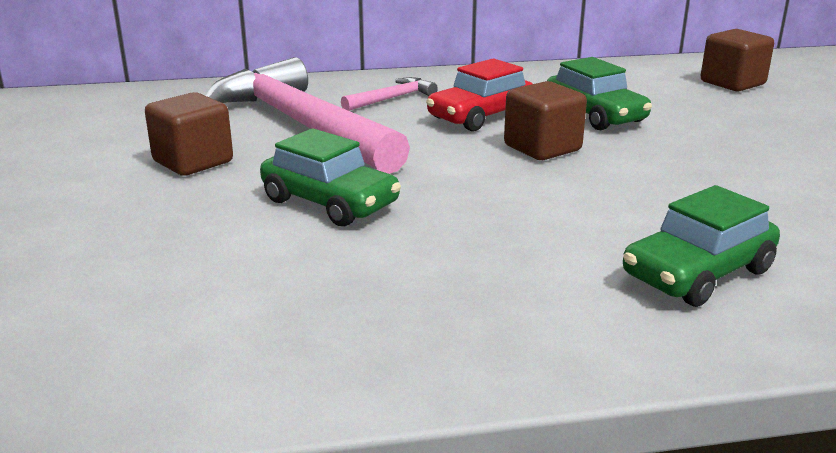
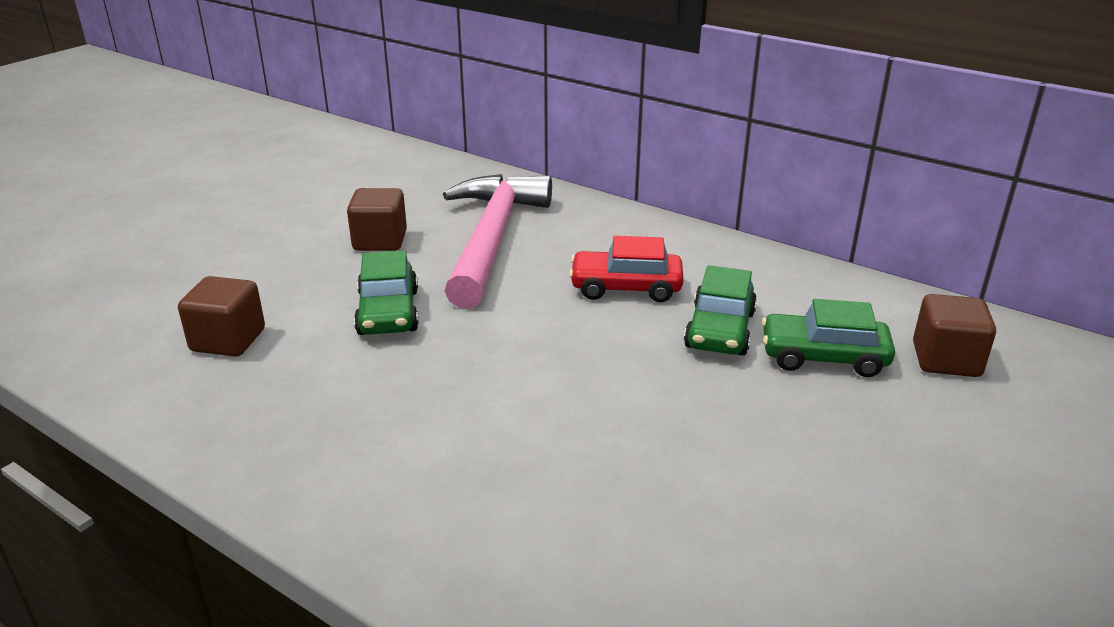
camera: 45 degrees right, 5 degrees up
pink hammer [341,77,438,111] -> none
brown cube [504,81,587,160] -> brown cube moved to [178,276,265,357]
green car [623,185,780,307] -> green car moved to [762,299,895,377]

